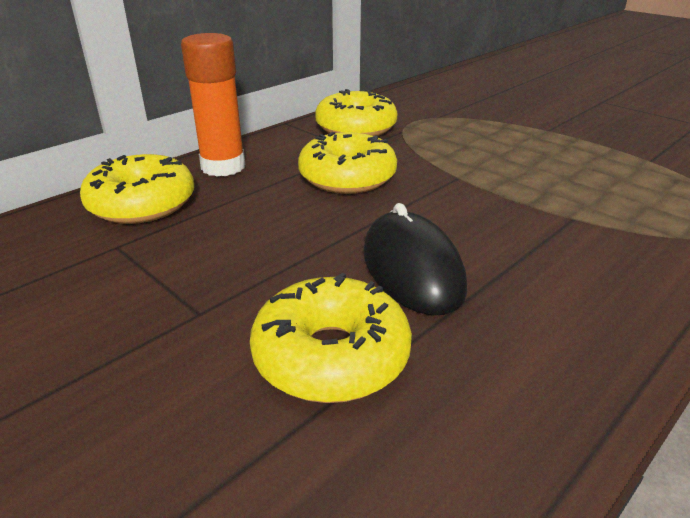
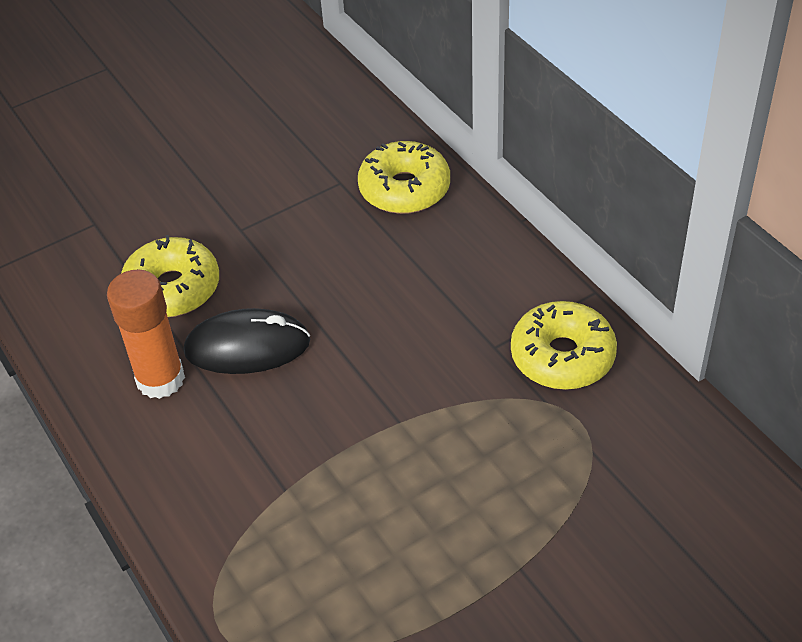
camera: 105 degrees right, 15 degrees up
orange glue stick [181,33,245,177] -> orange glue stick moved to [107,270,185,399]
yellow donut [298,132,397,194] -> none

